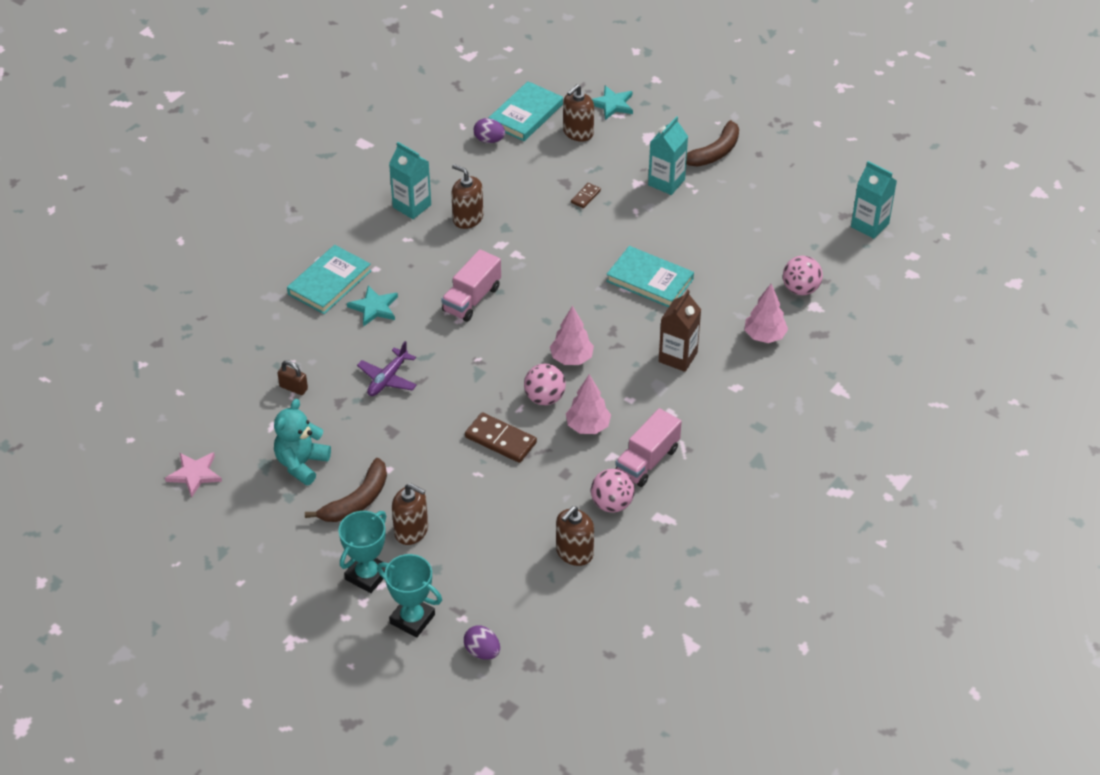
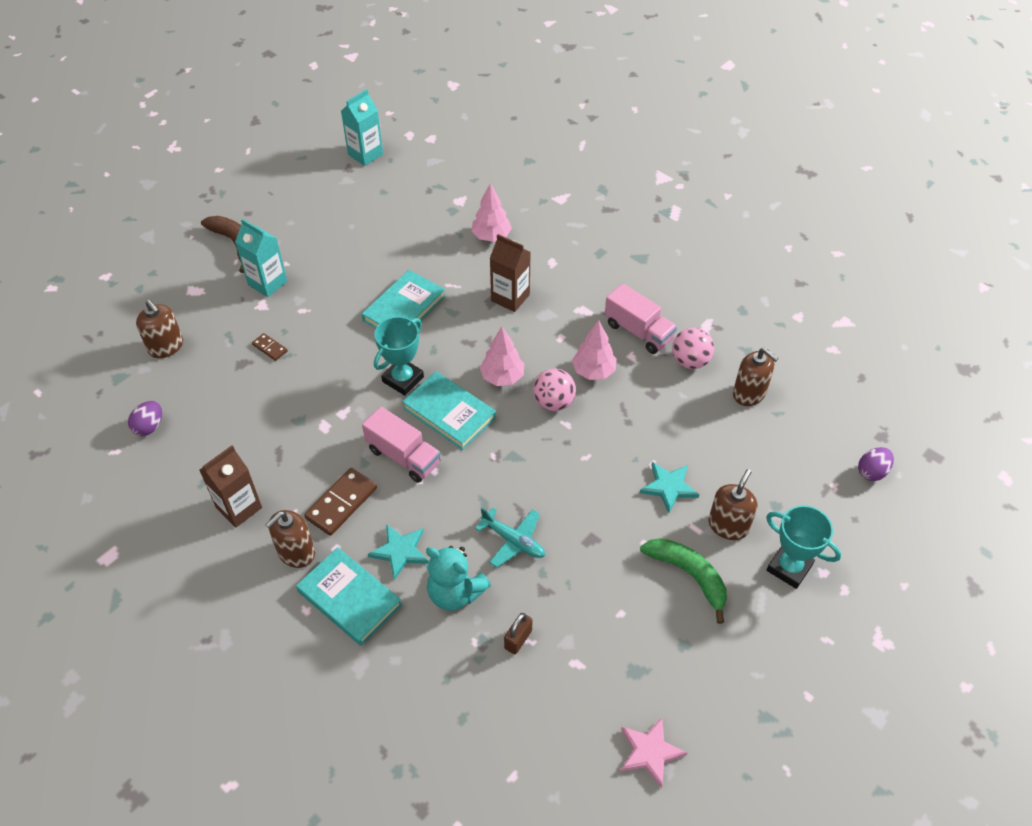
camera: 85 degrees left, 5 degrees up
turquoise teddy bear [274,399,331,486] -> turquoise teddy bear moved to [426,546,491,611]
brown banana [305,458,387,522] -> green banana [640,538,727,624]
purple plane [357,341,417,396] -> turquoise plane [475,508,545,568]
turquoise trophy [377,554,442,637] -> turquoise trophy moved to [374,316,424,395]
turquoise carton [389,142,431,219] -> brown carton [199,445,262,528]
brown soap dispenser [451,164,483,229] -> brown soap dispenser moved to [266,510,315,568]
brown domino [465,412,537,463] -> brown domino moved to [304,468,377,536]
turquoise book [489,81,563,141] -> turquoise book moved to [402,371,496,450]
turquoise star [592,86,633,120] -> turquoise star moved to [640,462,699,513]
pink ball [783,256,823,295] -> none

